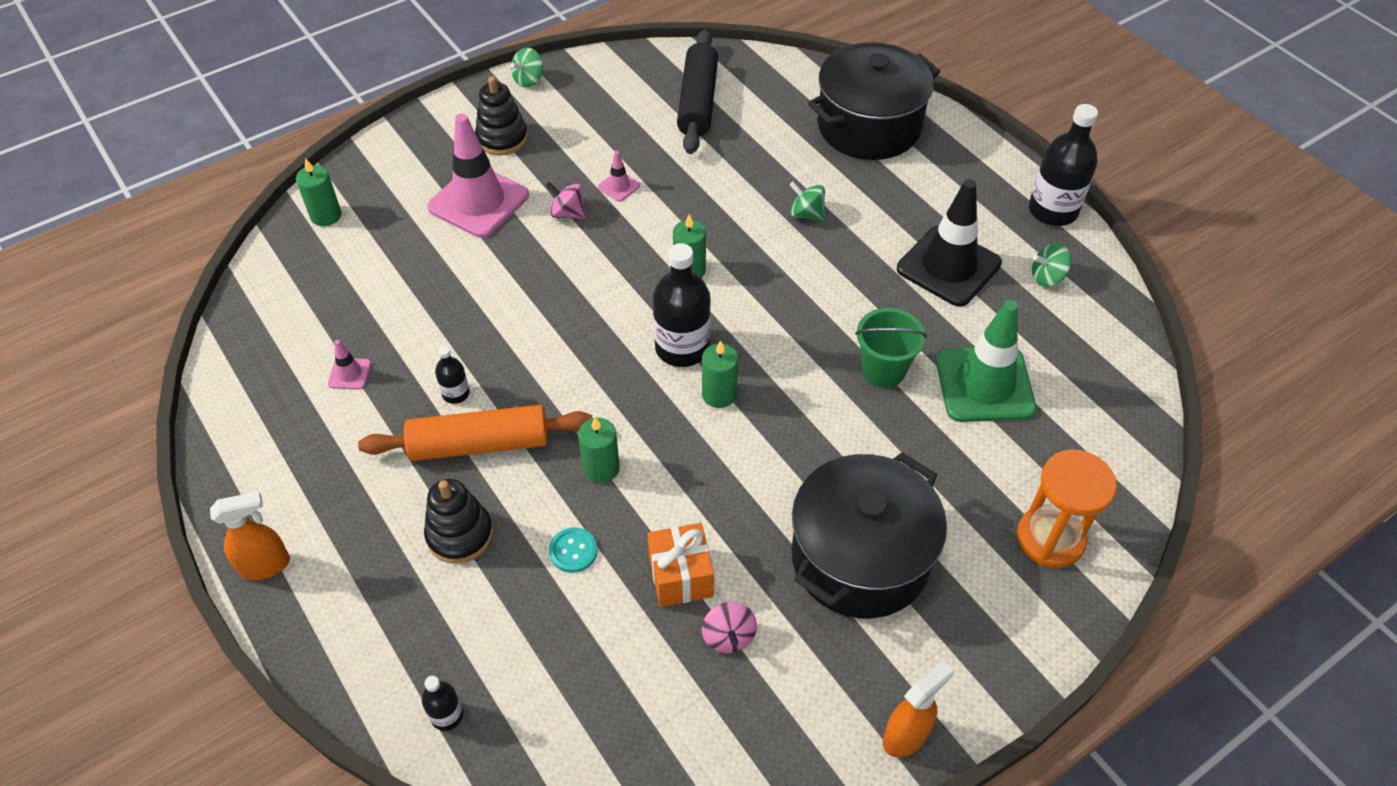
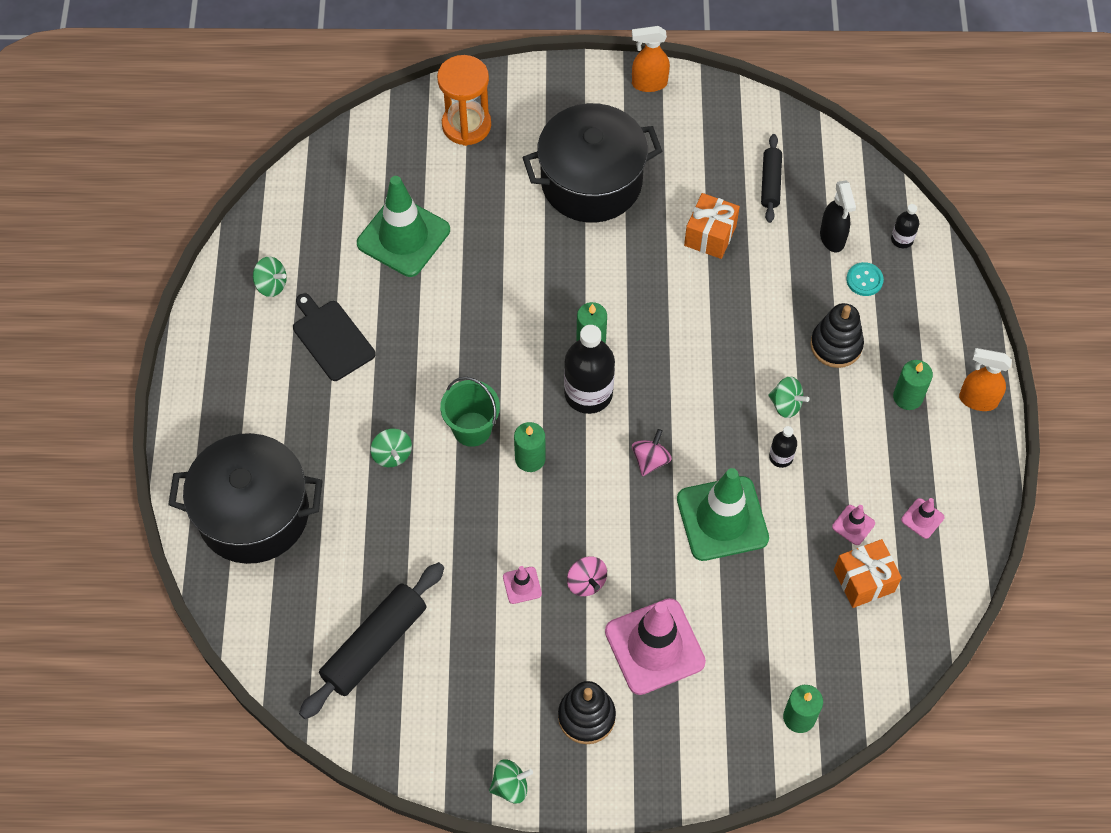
camera: 145 degrees left, 10 degrees up
orange rolling pin [358,405,592,461] -> green spinning top [769,376,809,418]
turquoise button [549,527,598,573] -> turquoise button moved to [846,262,884,296]
green candle [578,417,620,483] -> green candle moved to [893,360,933,410]
pink spinning top [702,602,757,653] -> pink spinning top moved to [632,429,672,476]
green bucket [855,308,927,388] -> green bucket moved to [440,377,500,447]
black traffic cone [897,179,1002,307] -> black cutting board [293,293,376,381]
black bottle [1029,104,1098,226] -> none
none -> green traffic cone [677,468,769,561]
none -> black rolling pin [761,134,782,223]
none -> black spray bottle [820,180,856,252]
none -> orange gift [834,539,902,608]
none -> pink traffic cone [901,498,944,539]

